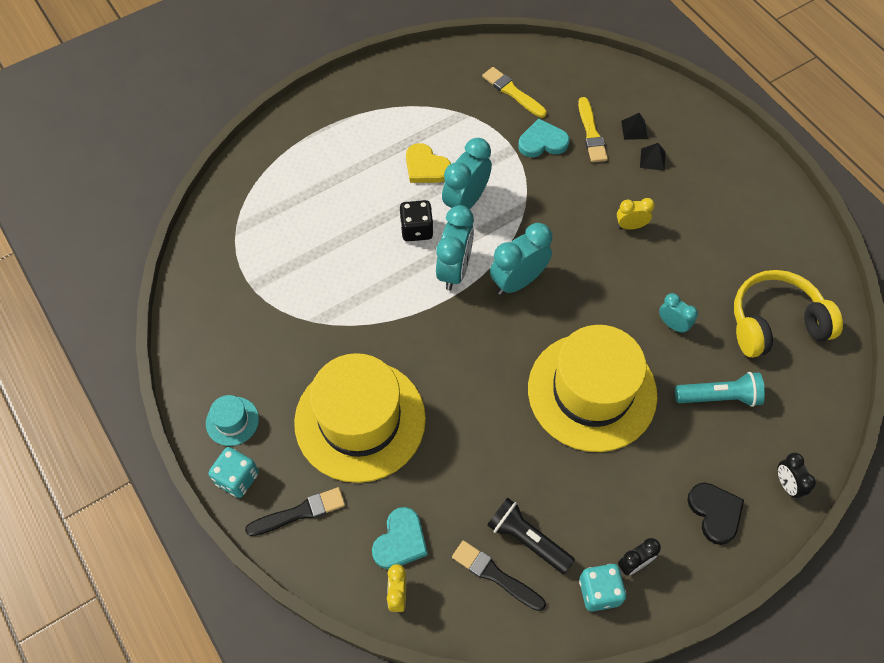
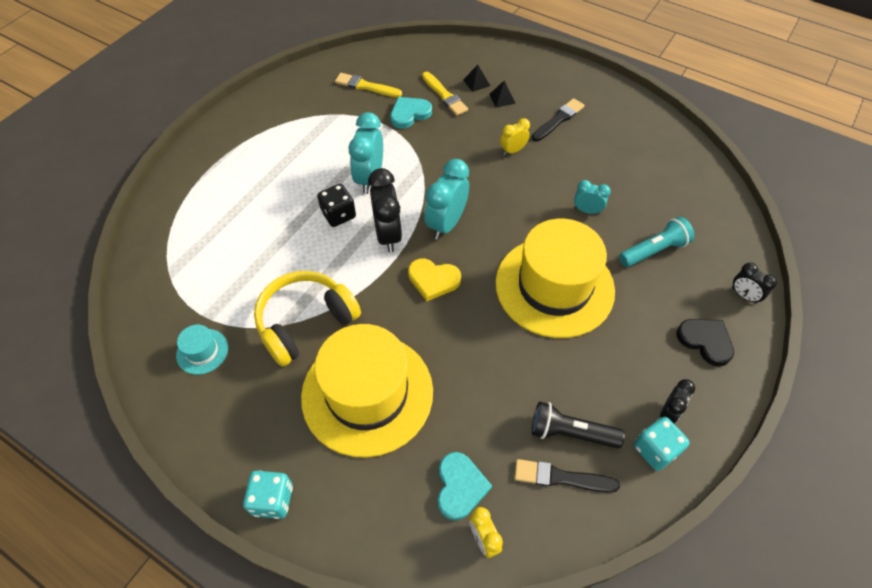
camera: 25 degrees left, 5 degrees down
turquoise hat [206,395,259,446] -> turquoise hat moved to [176,325,228,375]
black brush [245,487,345,536] -> black brush moved to [532,98,585,141]
yellow heart [406,143,451,183] -> yellow heart moved to [408,258,461,301]
turquoise clock [436,205,474,291] -> black clock [368,168,402,253]
yellow headphones [734,270,843,358] -> yellow headphones moved to [254,271,361,367]

